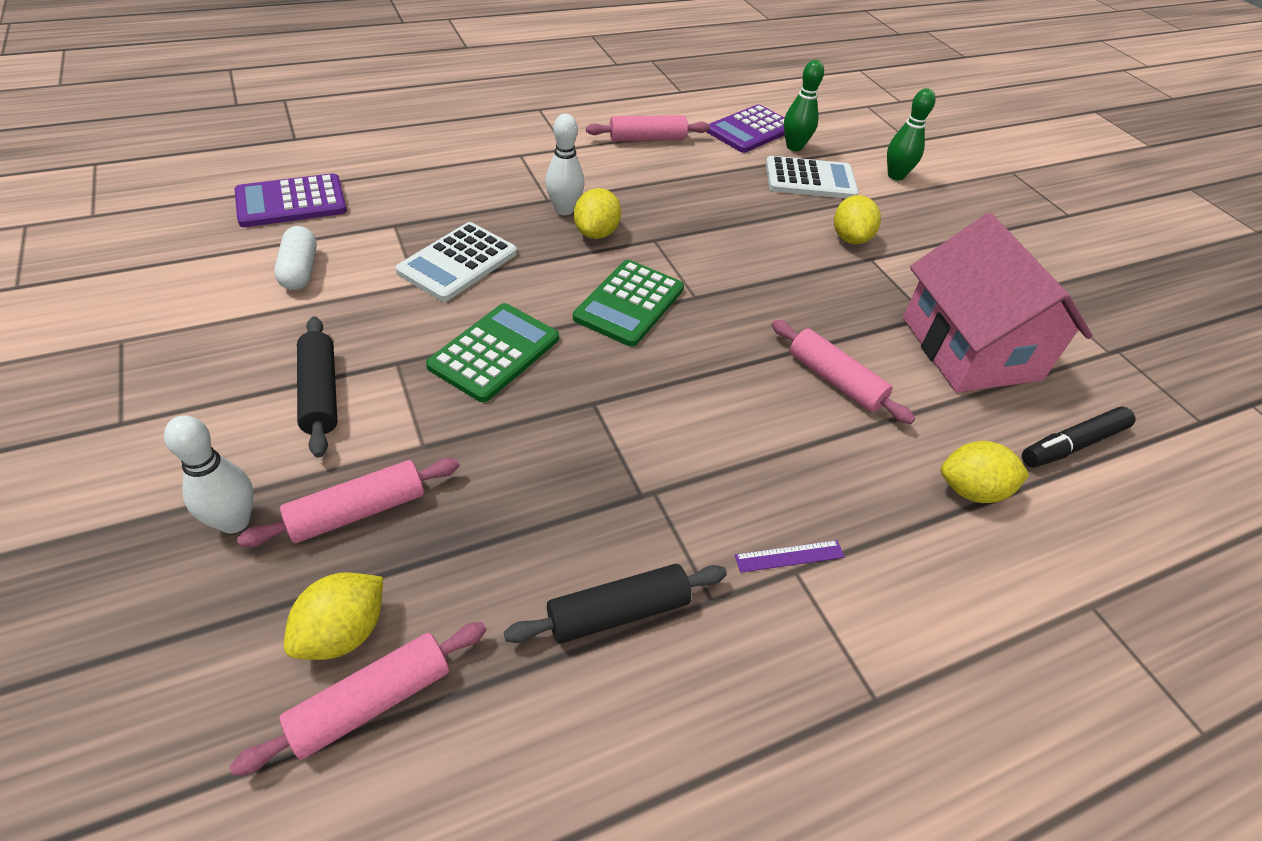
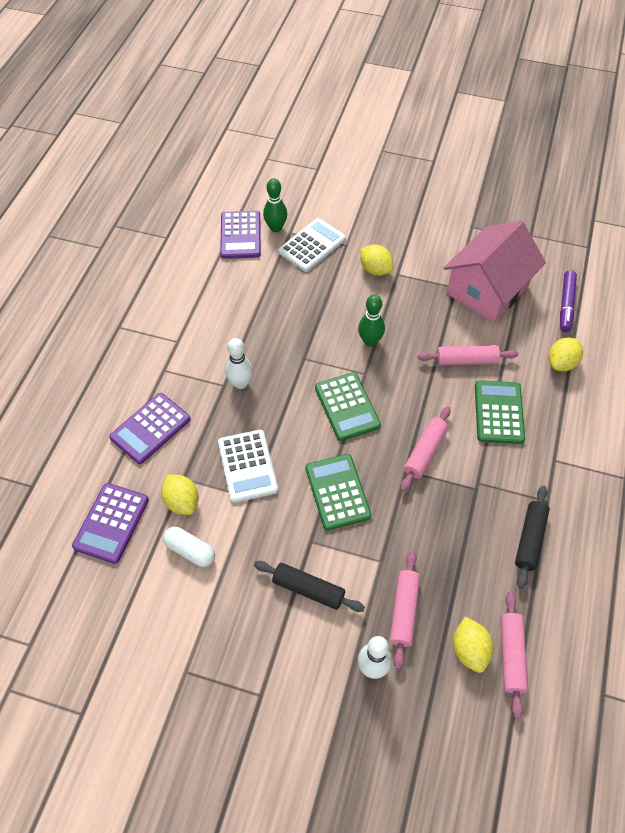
camera: 45 degrees left, 10 degrees up
yellow lemon [574,188,621,239] -> yellow lemon moved to [161,475,199,515]
pink rolling pin [586,115,710,141] -> pink rolling pin moved to [401,406,451,491]
purple ruler [735,540,845,573] -> none
green bowling pin [887,88,936,180] -> green bowling pin moved to [358,295,385,347]
pink house [903,213,1093,392] -> pink house turned 75 degrees counterclockwise [444,221,546,323]
black marker [1022,407,1135,467] -> purple marker [560,270,577,332]
none -> purple calculator [109,393,191,464]
none -> green calculator [475,380,525,444]

